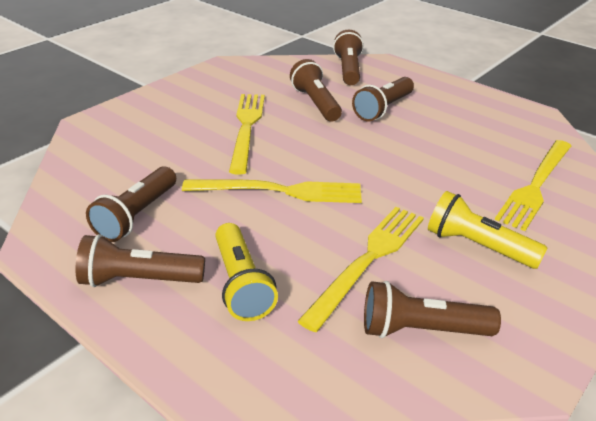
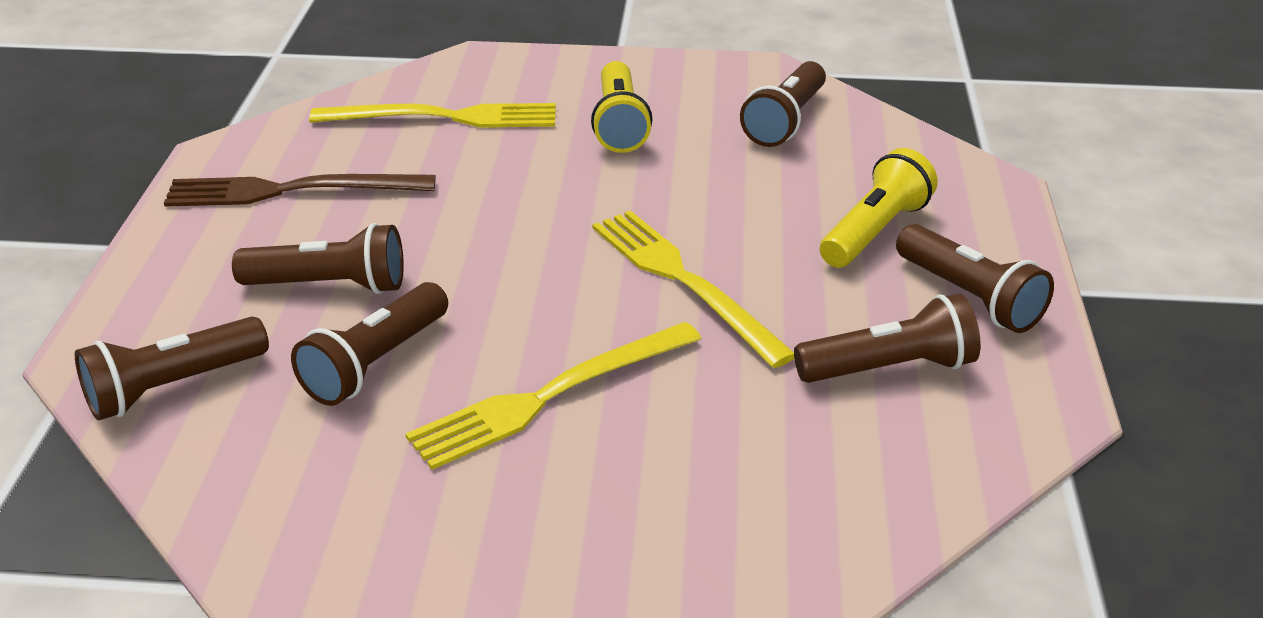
camera: 125 degrees left, 0 degrees up
yellow fork [297,207,424,332] -> none
brown flashlight [364,281,501,338] -> brown flashlight turned 60 degrees clockwise [740,61,826,147]
none -> brown fork [164,174,436,207]

